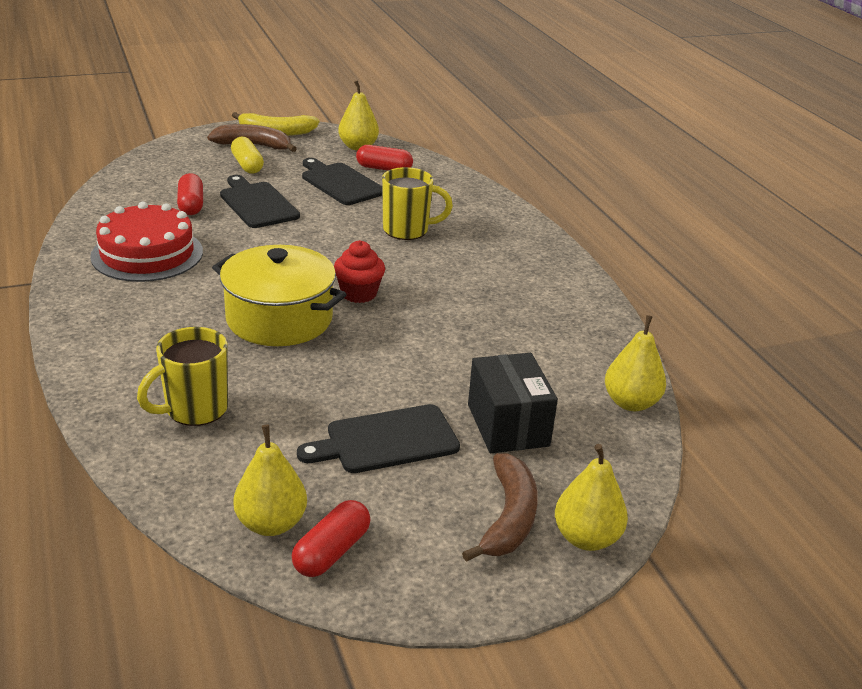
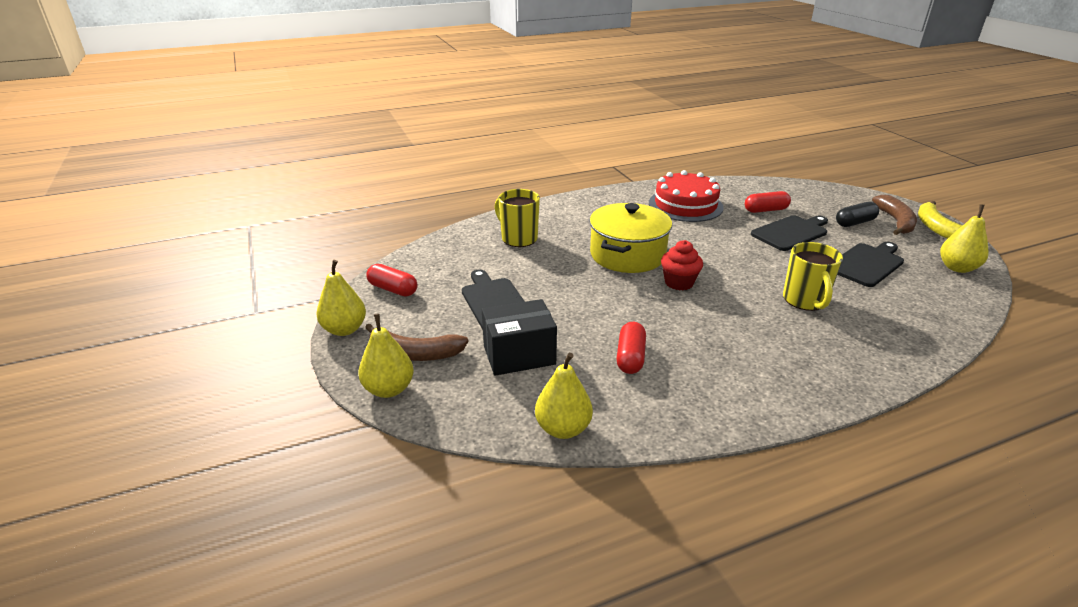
camera: 90 degrees right, 0 degrees up
yellow capsule [231,137,264,174] -> black capsule [836,202,879,227]
yellow pear [233,425,307,536] -> yellow pear moved to [316,260,366,336]
red capsule [356,145,413,171] -> red capsule moved to [616,322,646,374]

